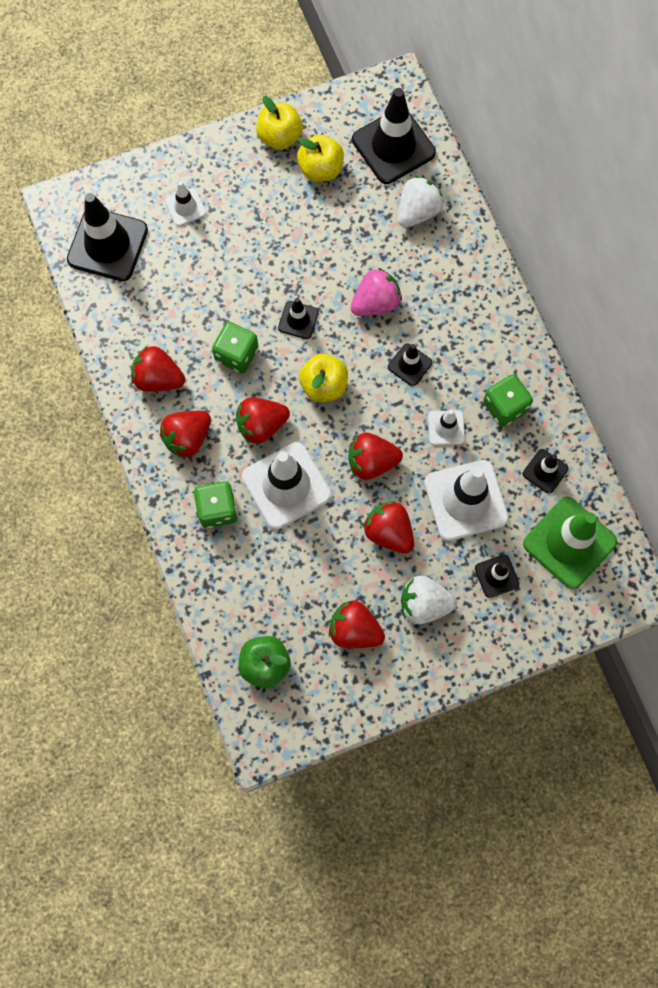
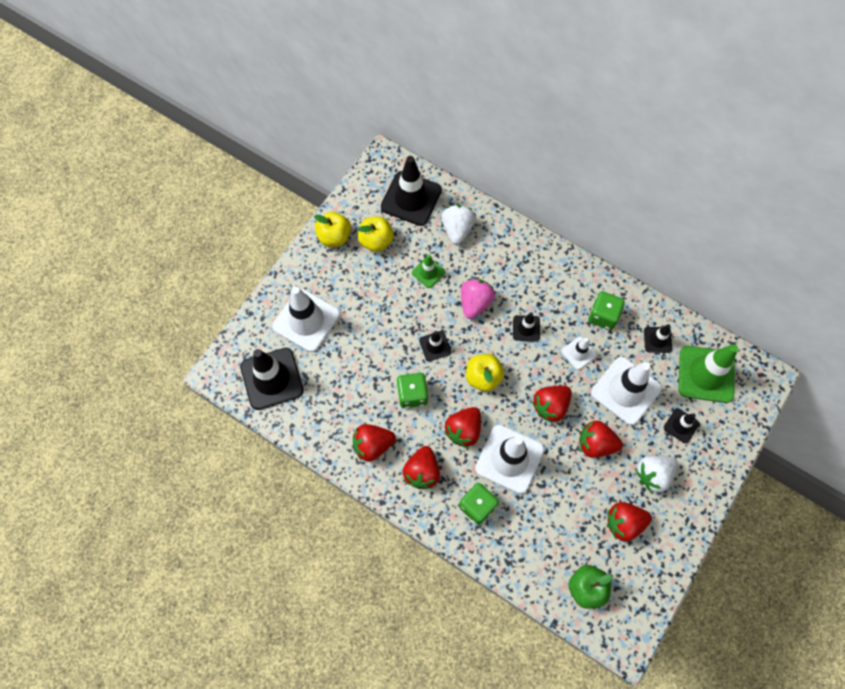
camera: 35 degrees left, 5 degrees down
white traffic cone [165,181,206,226] -> white traffic cone [272,286,340,352], size x1.98
none -> green traffic cone [412,254,445,288]

